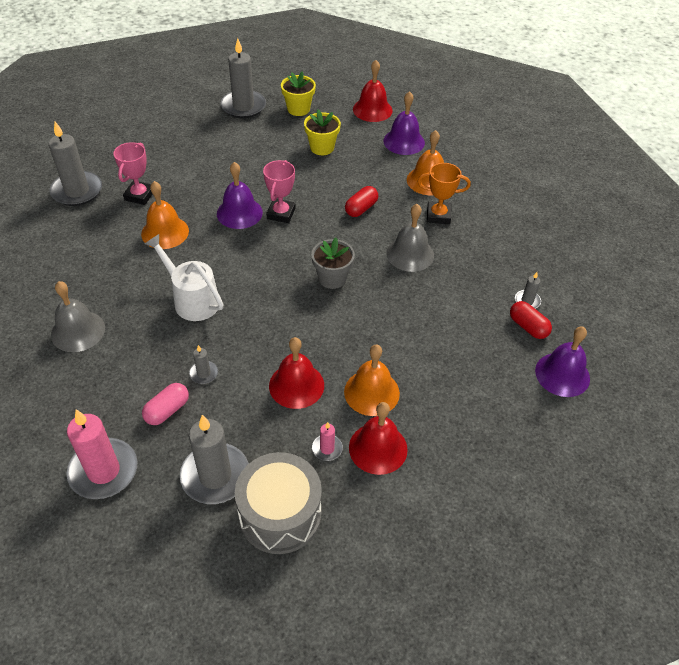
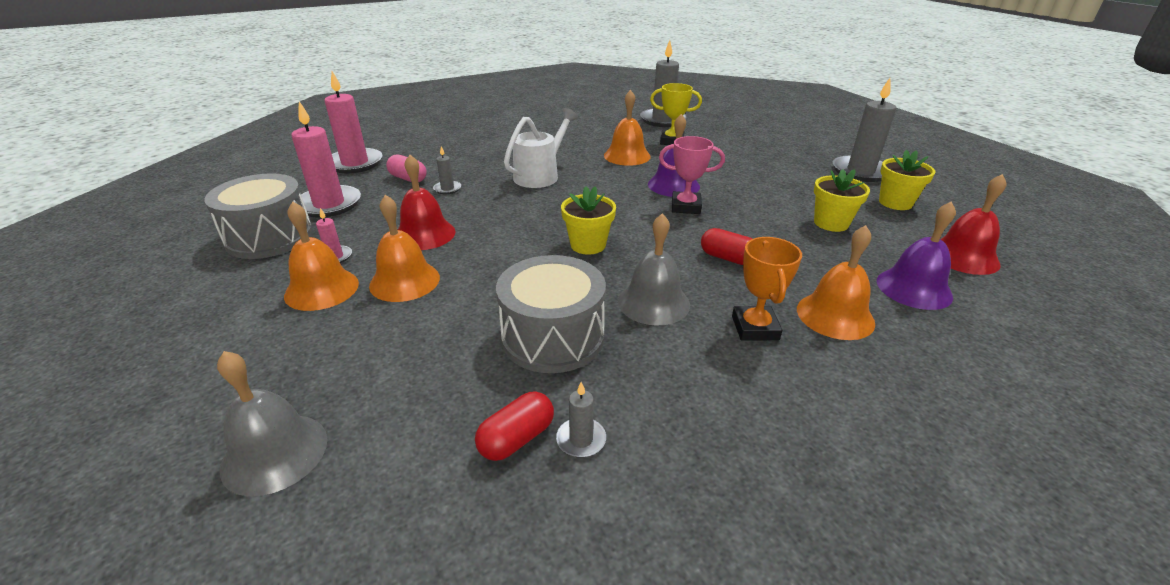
camera: 85 degrees right, 15 degrees down
grey bell [51,281,105,352] -> grey bell moved to [217,351,327,496]
pink trophy [113,142,153,205] -> yellow trophy [650,83,702,145]
grey candle [180,415,249,504] -> pink candle [291,101,361,218]
grey flower pot [311,238,355,289] -> yellow flower pot [561,186,616,255]
red bell [349,402,408,475] -> orange bell [284,202,359,311]
purple bell [535,327,590,397] -> none
none -> grey drum [496,255,606,373]

